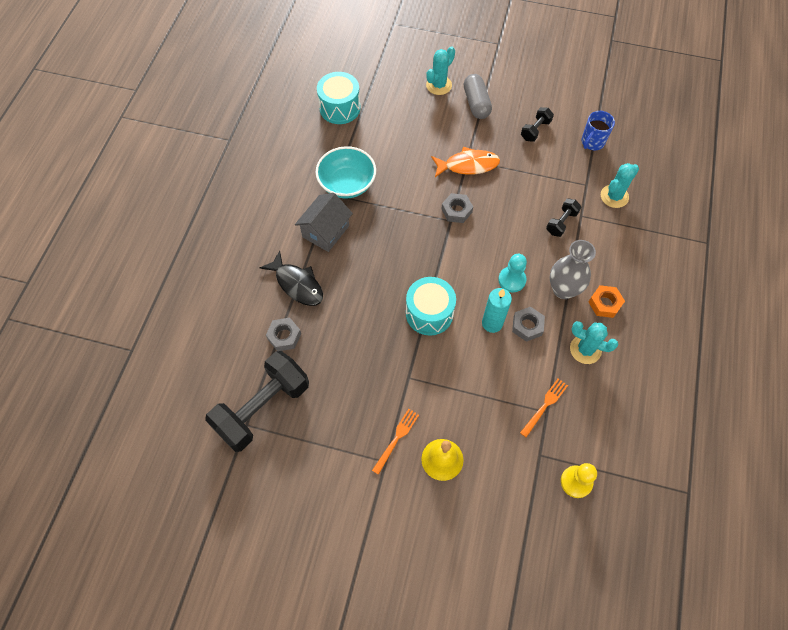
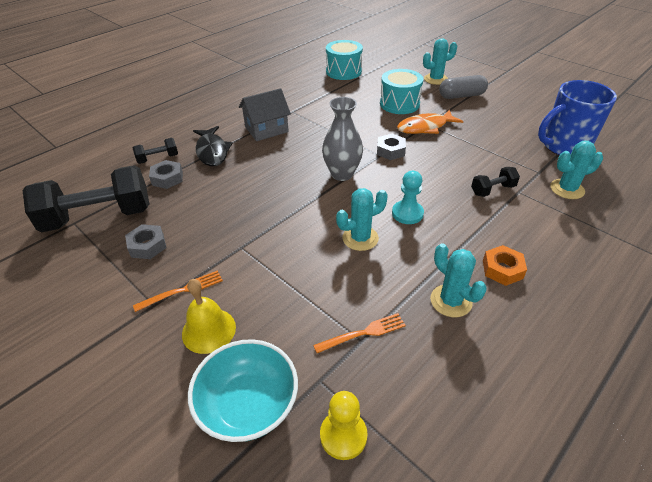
camera: 30 degrees right, 20 degrees down
turquoise bowl [316,146,376,199] -> turquoise bowl moved to [188,339,298,442]
turquoise drum [406,277,456,336] -> turquoise drum moved to [380,69,423,114]
orange fish [431,147,500,177] -> orange fish turned 135 degrees clockwise [397,110,463,134]
grey capsule [464,74,492,119] -> grey capsule turned 60 degrees clockwise [439,75,488,99]
turquoise candle [482,288,512,333] -> turquoise cactus [336,188,388,251]
grey nut [512,307,545,342] -> grey nut moved to [125,224,167,259]
black dumbbell [521,107,554,142] -> black dumbbell moved to [133,138,178,164]
grey vase [550,240,596,299] -> grey vase moved to [322,97,363,181]
blue mug [581,111,615,150] -> blue mug [538,80,617,155], size x1.76

